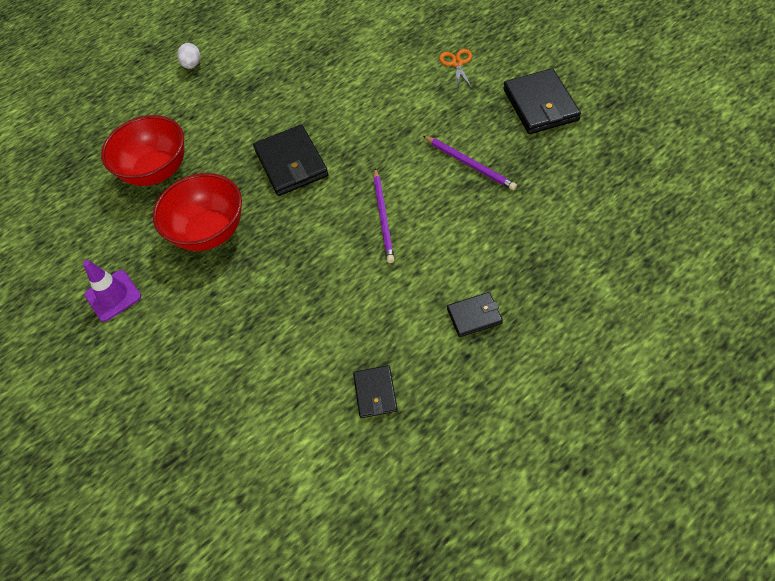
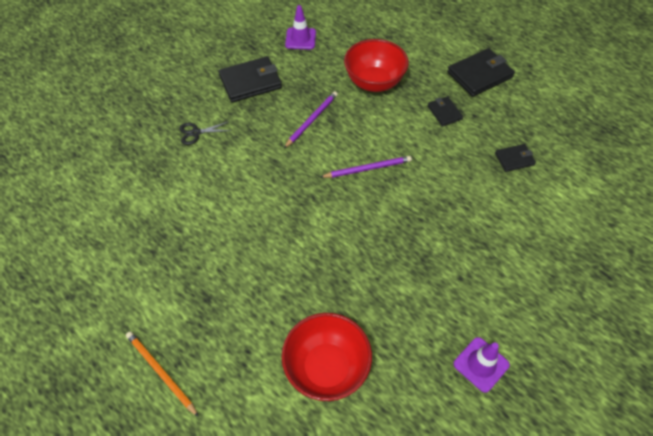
camera: 105 degrees left, 0 degrees up
red bowl [153,173,242,251] -> red bowl moved to [344,39,409,92]
white egg [177,43,200,69] -> orange pencil [126,331,199,417]
black wallet [253,124,329,196] -> black wallet moved to [447,48,515,97]
orange scissors [439,49,472,89] -> black scissors [179,121,231,145]
none -> purple traffic cone [285,5,316,49]

